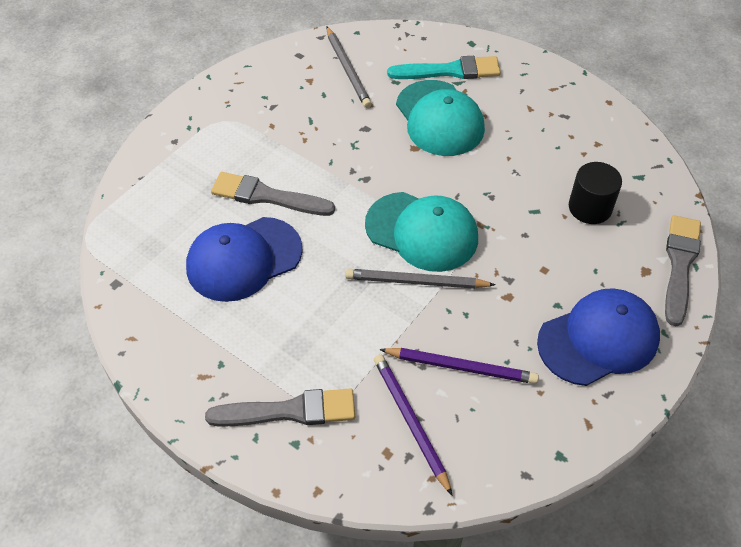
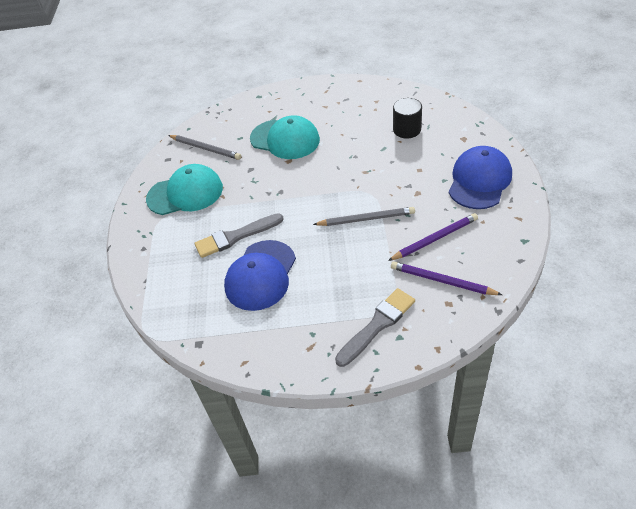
camera: 35 degrees left, 5 degrees down
grey pencil [345,269,495,289] -> grey pencil turned 150 degrees counterclockwise [313,207,415,226]
turquoise cap [365,192,478,272] -> turquoise cap moved to [146,164,223,215]
turquoise brush [387,56,501,79] -> none
grey brush [665,215,701,326] -> none

